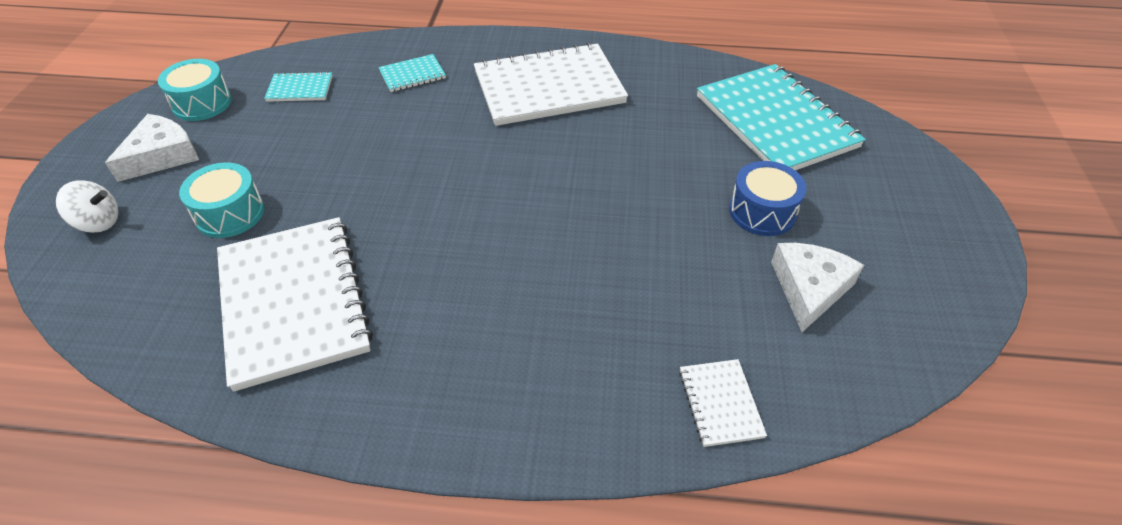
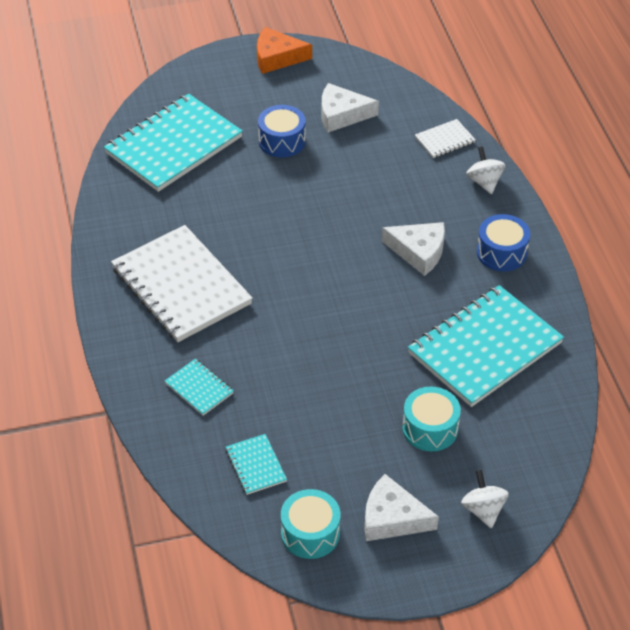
camera: 110 degrees left, 0 degrees up
white notebook [217,217,373,392] -> turquoise notebook [408,285,564,407]
none -> orange cheese [257,27,312,74]
none -> white cheese [382,222,445,276]
none -> white spinning top [466,147,505,194]
none -> blue drum [477,214,530,272]

